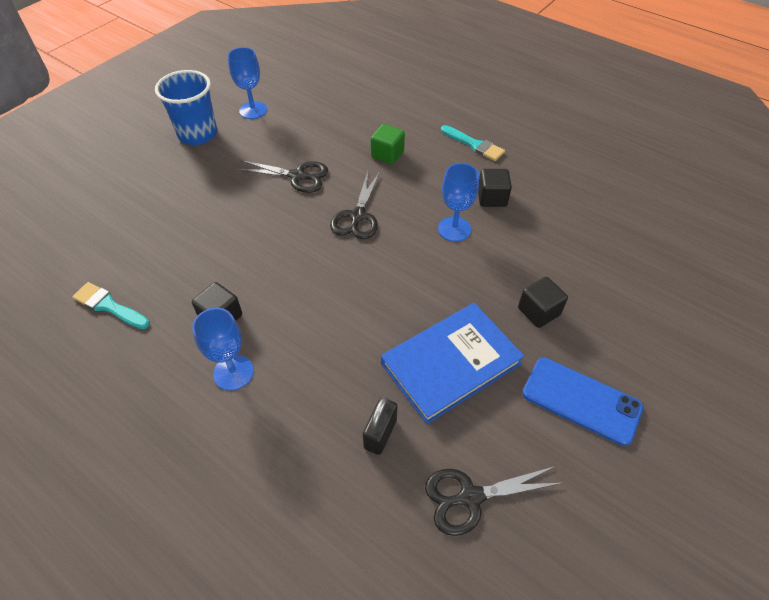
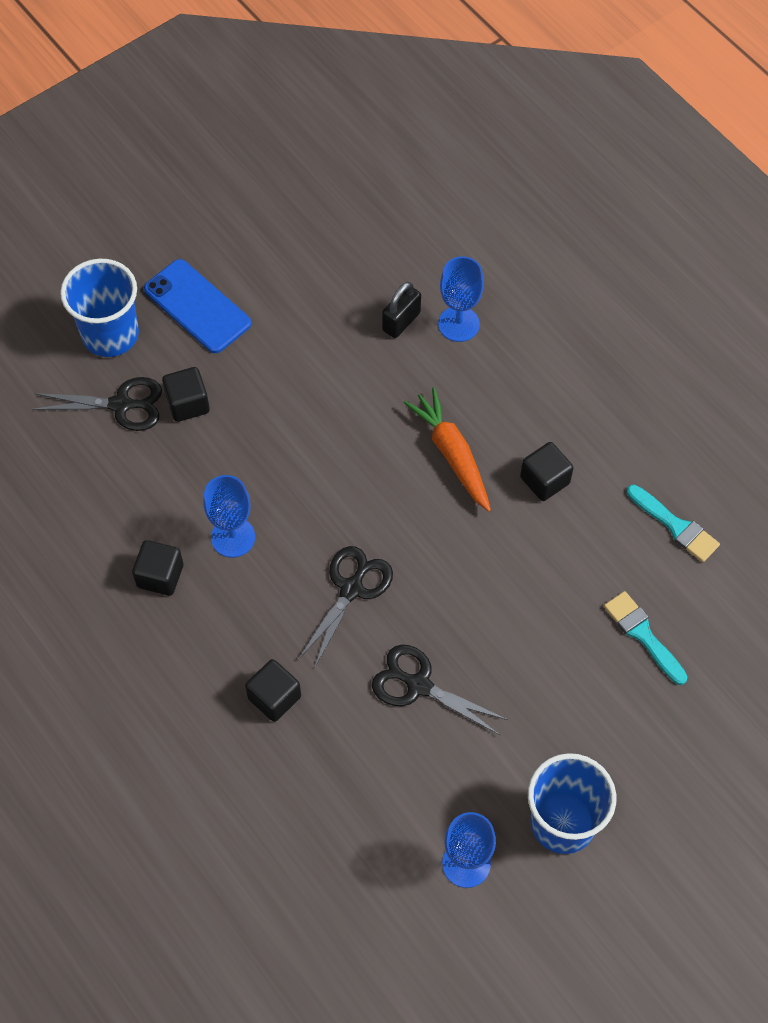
camera: 165 degrees left, 10 degrees up
blue goblet [192,308,254,391] -> blue goblet moved to [438,256,484,342]
green cube [371,124,405,164] -> black cube [245,659,301,722]
blue book [381,303,524,424] -> none
black scissors [425,466,562,536] -> black scissors moved to [32,377,162,431]
turquoise brush [441,125,505,161] -> turquoise brush moved to [604,591,688,685]
none -> blue cup [60,259,139,357]
none -> orange carrot [404,388,491,512]

